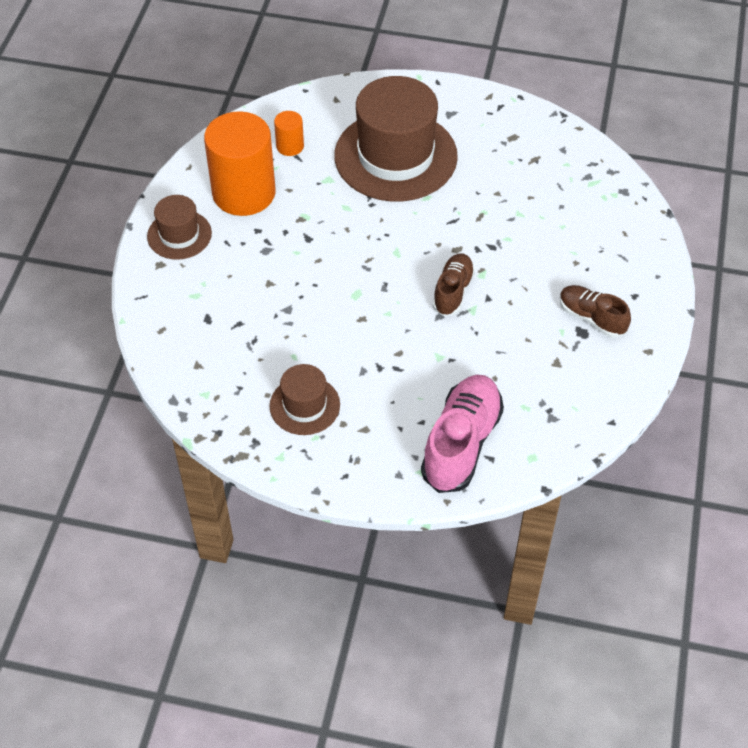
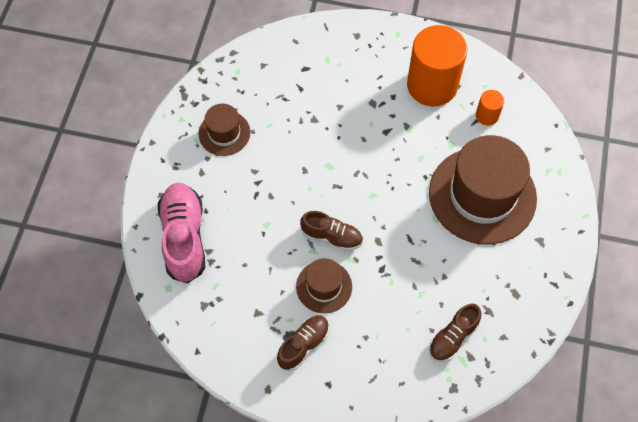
camera: 90 degrees right, 10 degrees up
brown hat [147,195,212,260] -> brown hat moved to [296,258,352,313]
pink shoe [421,375,504,493] -> pink shoe turned 120 degrees counterclockwise [158,183,205,283]
none -> brown shoe [429,304,481,362]

